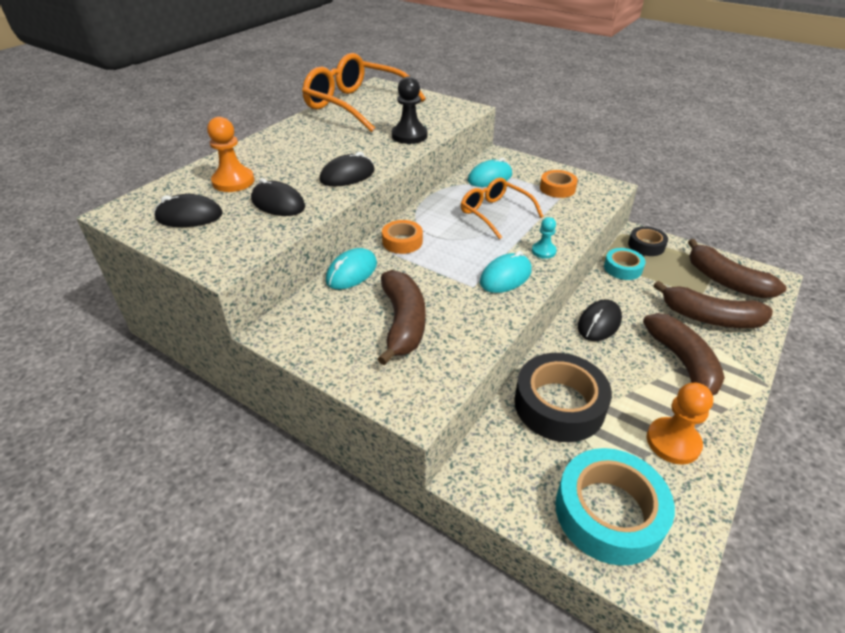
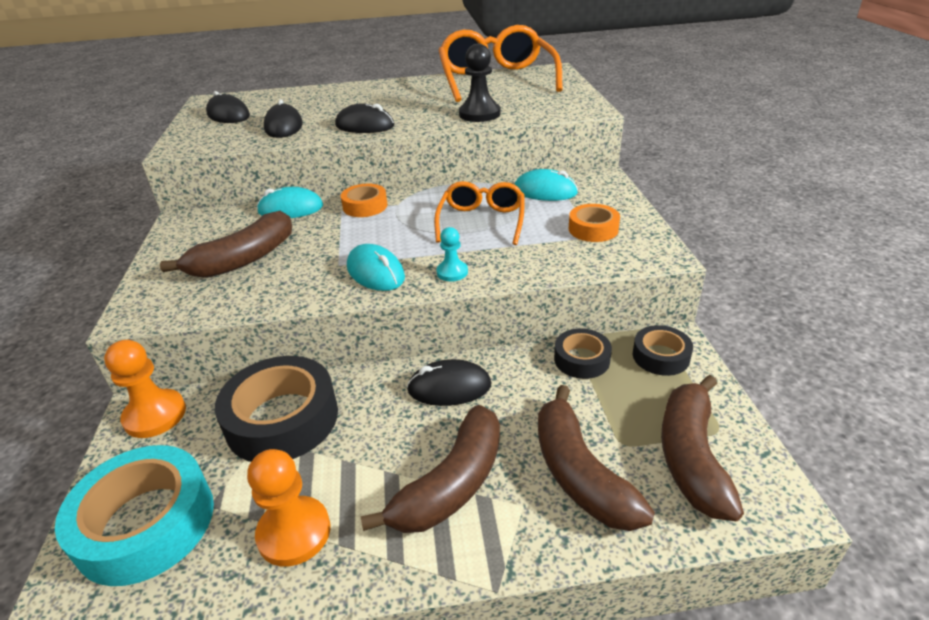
camera: 50 degrees right, 5 degrees down
orange pawn [207,117,255,192] -> orange pawn moved to [104,340,186,438]
turquoise mouse [480,251,532,293] -> turquoise mouse turned 45 degrees clockwise [347,244,405,291]
turquoise tape [604,248,646,280] -> black tape [554,328,612,379]

